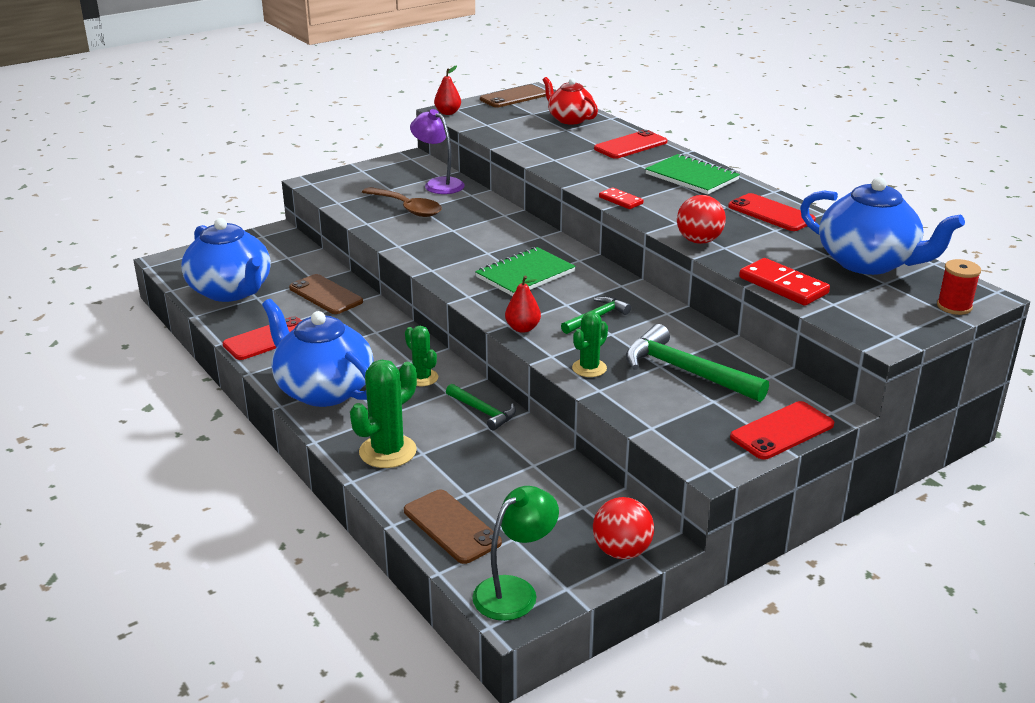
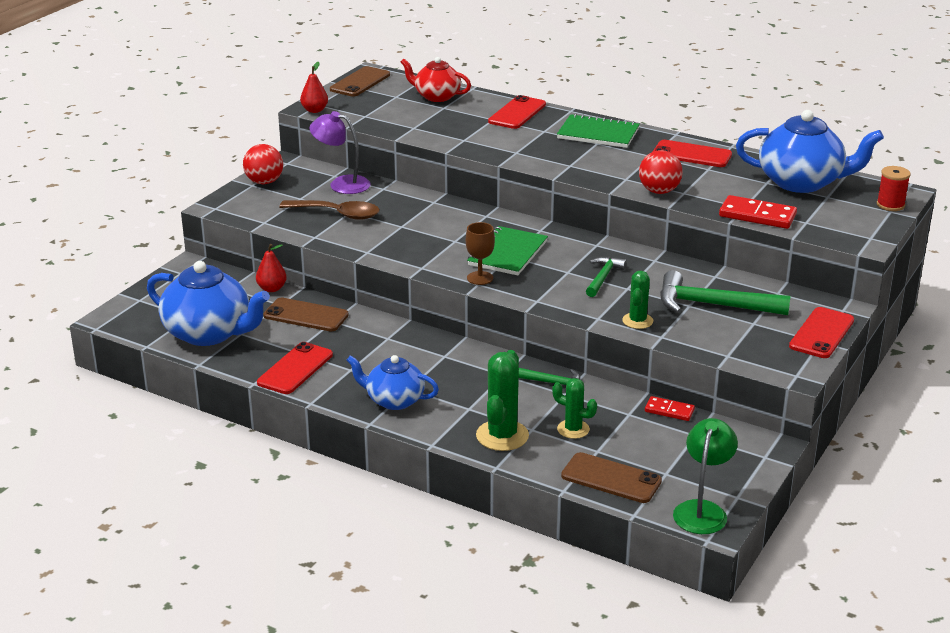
camera: 25 degrees left, 0 degrees up
blue teapot [262,299,374,407] -> blue teapot [347,355,439,410], size x0.61
green cactus [405,326,438,386] -> green cactus moved to [552,378,597,439]
red pear [505,275,541,333] -> red pear moved to [256,244,287,292]
red ball [593,497,654,559] -> red ball moved to [243,144,283,184]
red domino [599,187,643,209] -> red domino moved to [645,396,695,421]
none -> brown goblet [466,222,495,285]

